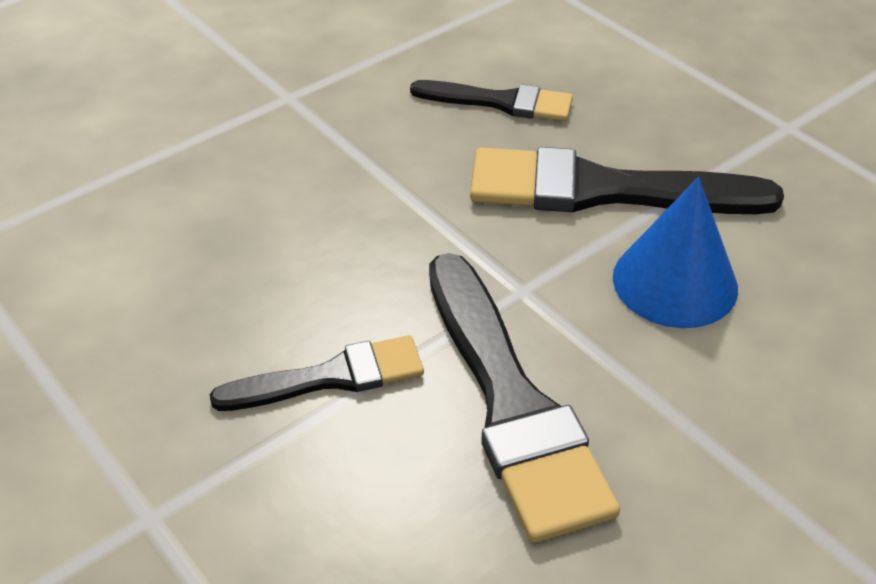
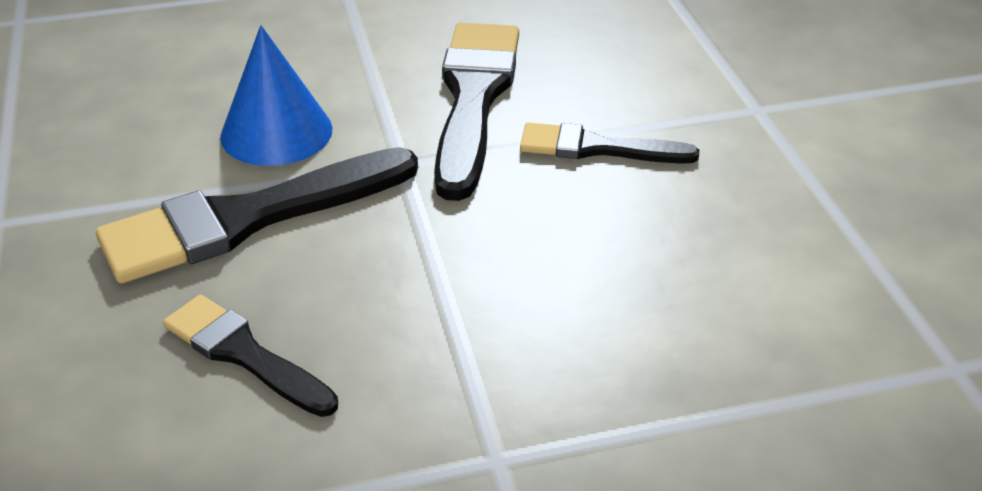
camera: 155 degrees left, 5 degrees down
black brush [470,147,784,214] -> black brush turned 120 degrees clockwise [96,147,418,283]

